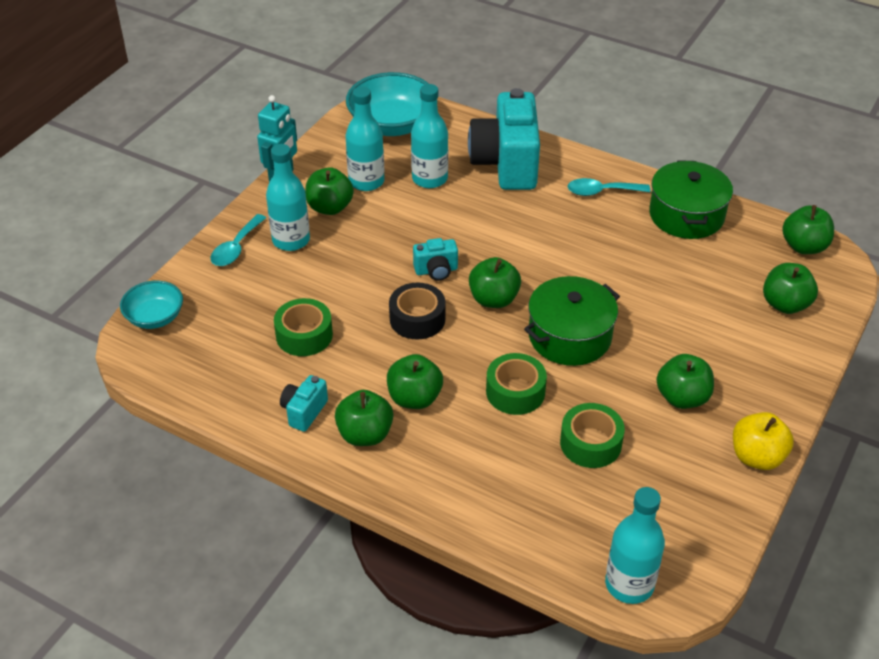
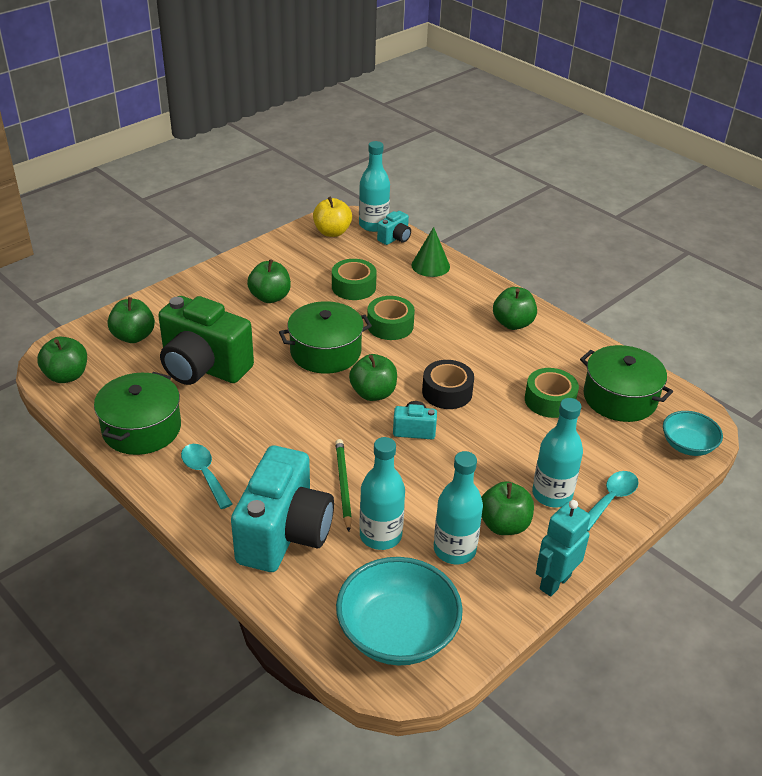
camera: 165 degrees left, 5 degrees down
turquoise camera [280,375,328,432] -> turquoise camera moved to [377,211,411,245]
green apple [387,354,443,409] -> none
turquoise spoon [568,178,650,196] -> turquoise spoon turned 135 degrees counterclockwise [181,444,232,509]
yellow apple [733,412,794,470] -> yellow apple moved to [313,196,352,237]
none -> green camera [158,296,254,385]
none -> green pencil [335,439,352,531]
none -> green cone [411,227,450,277]
none -> green pot [580,345,673,422]

